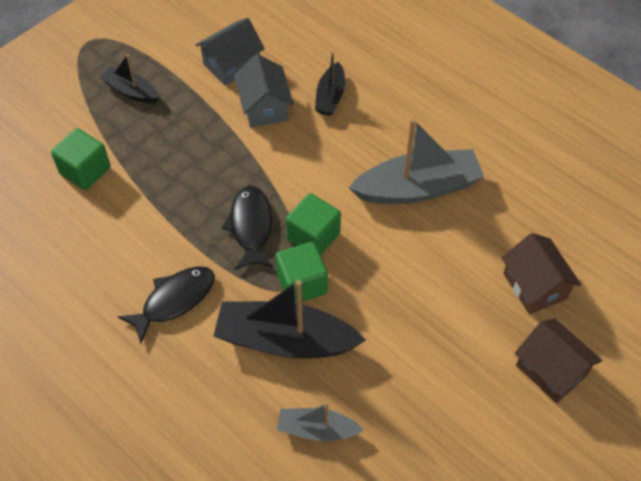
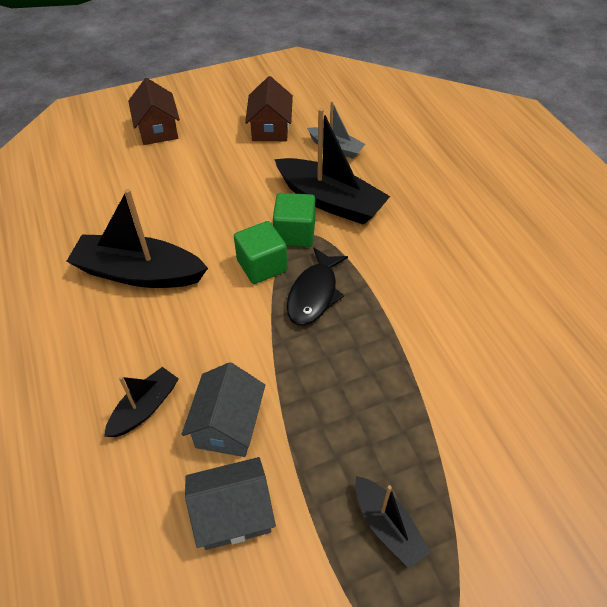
camera: 155 degrees left, 5 degrees down
green cube [51,128,110,190] -> none
black fish [118,267,215,343] -> none
grey boat [348,119,484,204] -> black boat [66,189,208,288]
brown house [501,233,581,314] -> brown house moved to [245,76,293,141]

